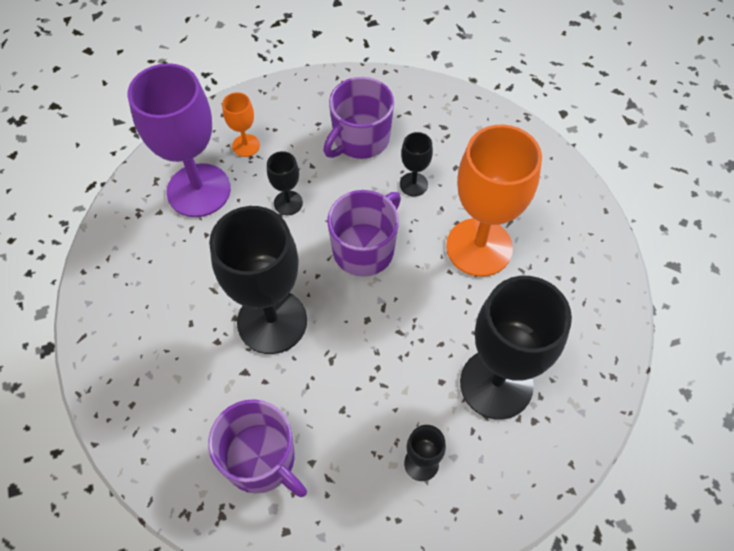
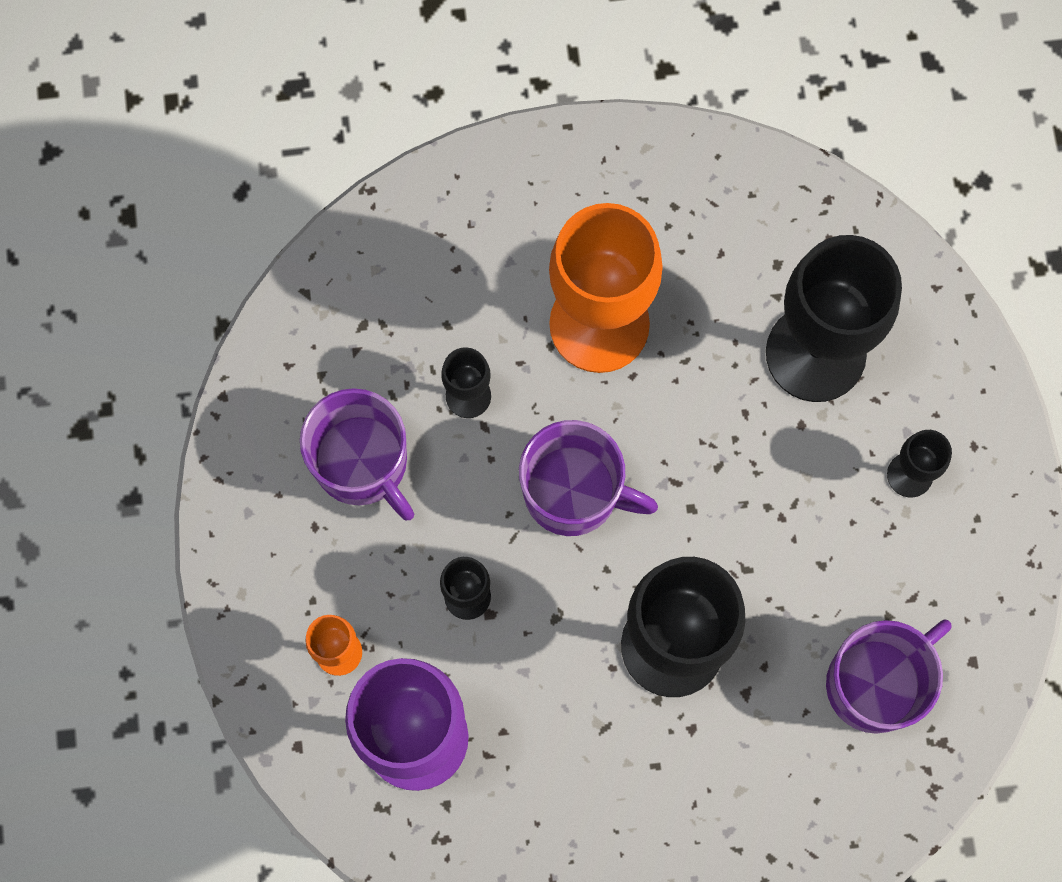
camera: 80 degrees left, 15 degrees up
purple mug [327,190,401,277] -> purple mug turned 150 degrees clockwise [519,420,658,536]

